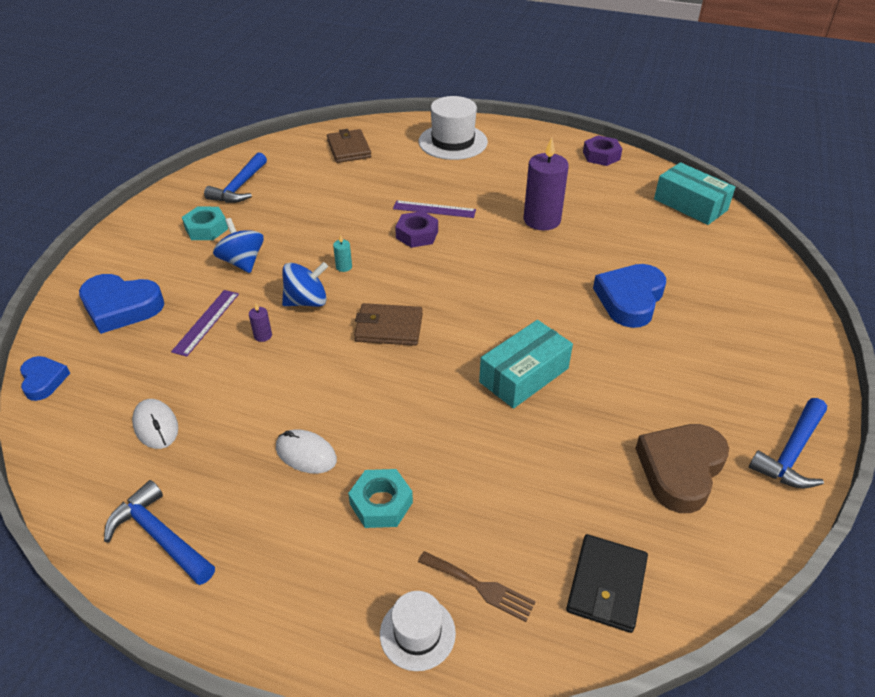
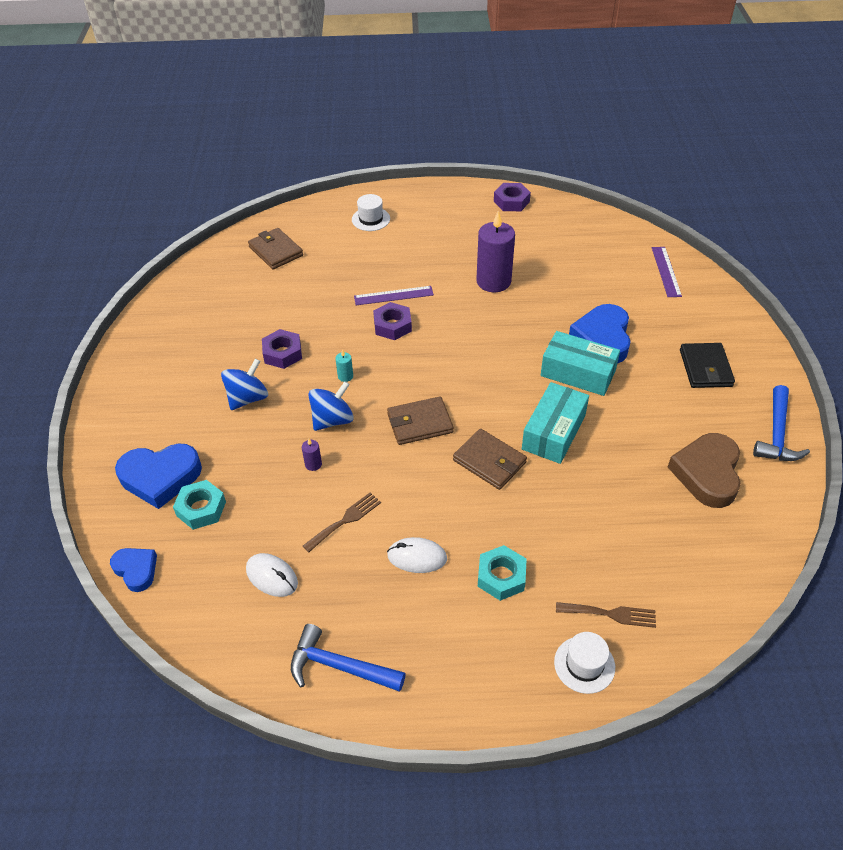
camera: 20 degrees left, 5 degrees up
purple ruler [171,290,239,357] -> purple ruler moved to [652,247,682,297]
turquoise nut [182,207,228,240] -> turquoise nut moved to [173,480,226,530]
blue hammer [204,152,267,203] -> none
blue spinning top [213,218,264,273] -> blue spinning top turned 90 degrees clockwise [221,358,268,410]
white hat [419,96,488,160] -> white hat [352,194,390,231], size x0.57
black wallet [566,534,648,633] -> black wallet moved to [680,343,735,388]
turquoise box [654,162,735,225] -> turquoise box moved to [541,331,620,396]
none -> purple nut [262,329,302,369]
none -> brown fork [303,492,381,552]
none -> brown wallet [453,429,527,490]

